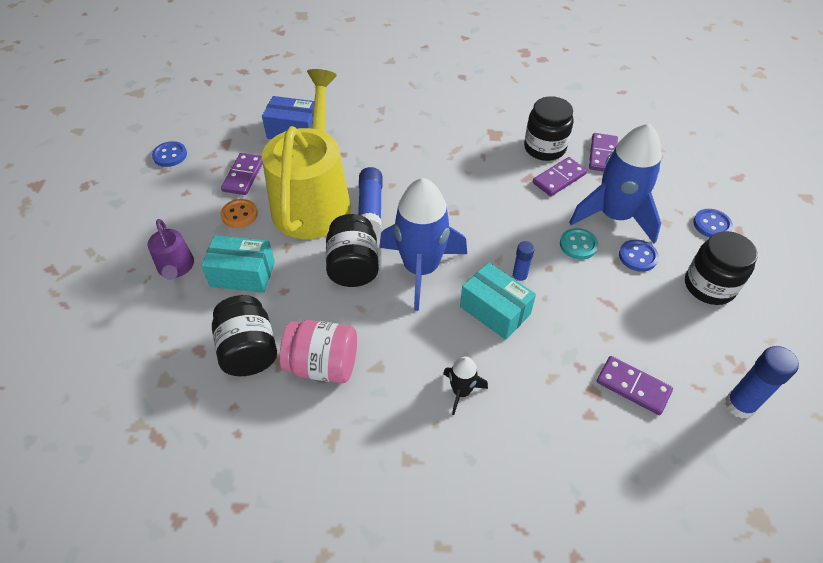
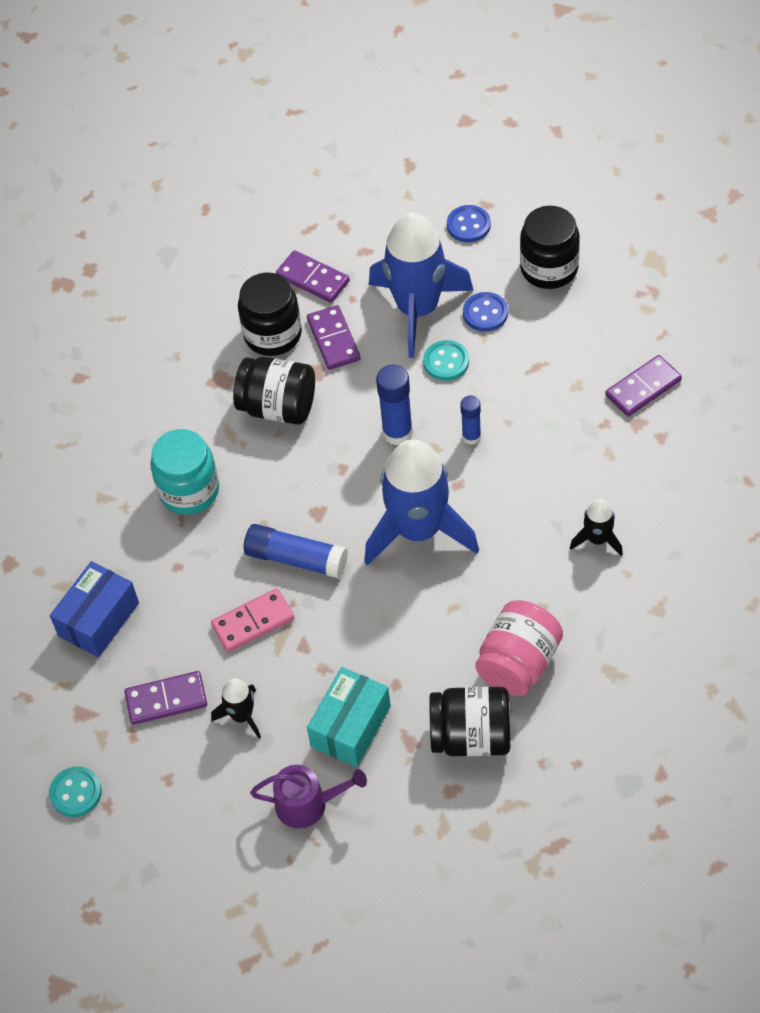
camera: 65 degrees left, 5 degrees up
blue button [152,141,187,167] -> turquoise button [49,766,102,817]
orange button [220,199,258,228] -> black rocket [211,679,261,739]
purple domino [221,153,263,195] -> purple domino turned 45 degrees counterclockwise [124,671,207,725]
yellow watering can [262,69,351,239] -> pink domino [211,588,294,652]
black jar [326,214,379,287] -> black jar moved to [233,357,315,425]
turquoise box [460,262,536,340] -> none
blue glue stick [725,346,799,419] -> blue glue stick moved to [376,365,413,445]
none -> turquoise jar [150,429,219,515]

